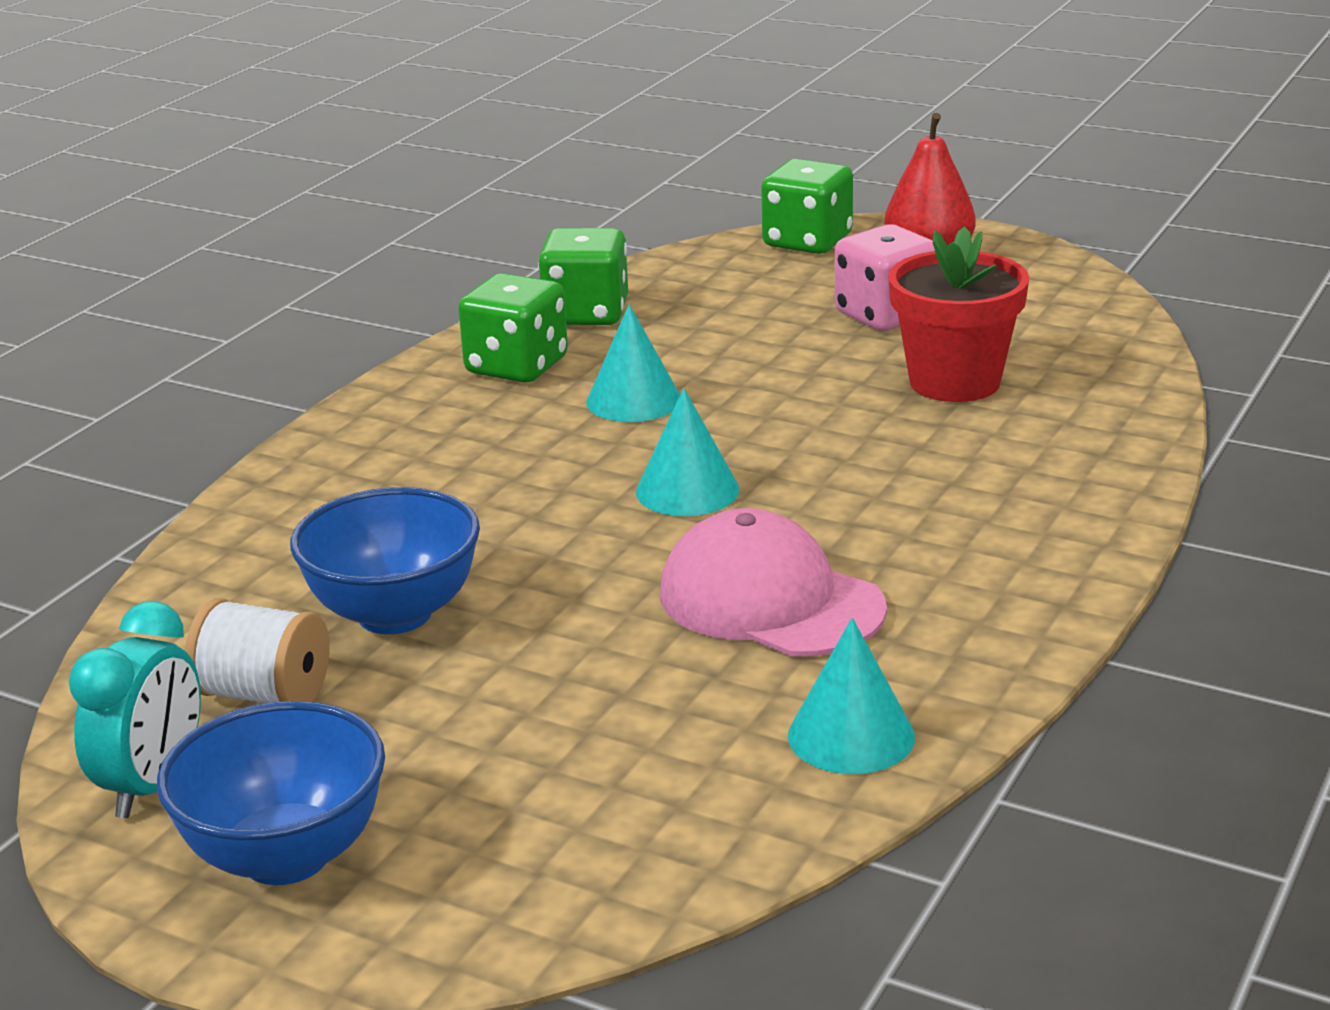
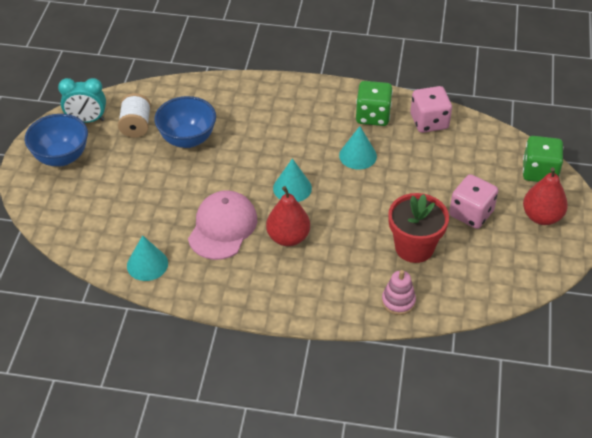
camera: 70 degrees right, 20 degrees up
green dice [538,228,628,325] -> pink dice [411,86,452,133]
none -> red pear [266,186,310,246]
none -> pink stacking toy [382,270,416,315]

